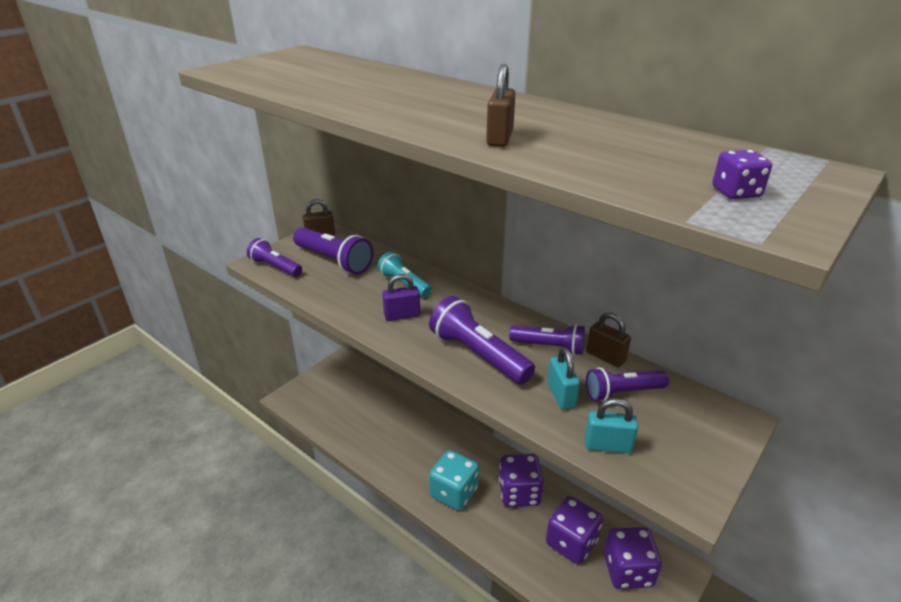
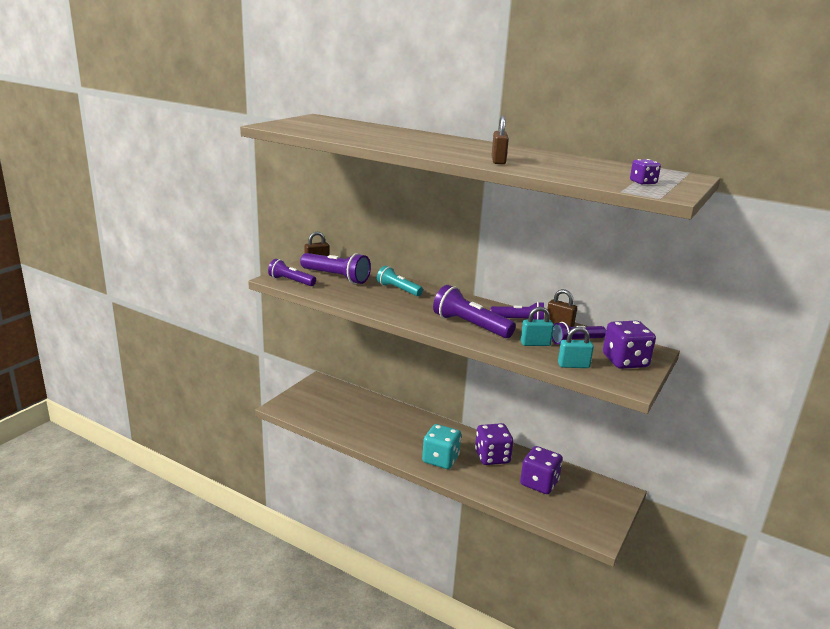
camera: 10 degrees left, 10 degrees down
purple padlock [382,274,420,321] -> none
turquoise padlock [547,347,580,410] -> turquoise padlock turned 75 degrees counterclockwise [521,307,554,346]
purple dice [604,527,662,589] -> purple dice moved to [603,321,656,369]

